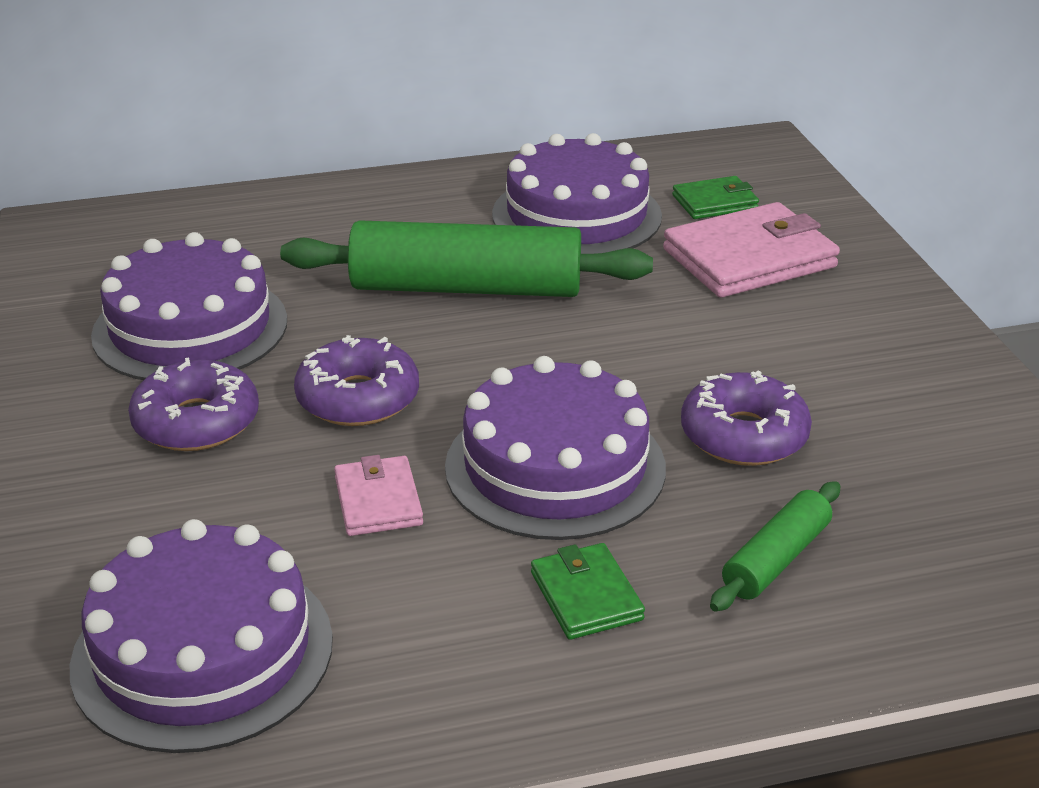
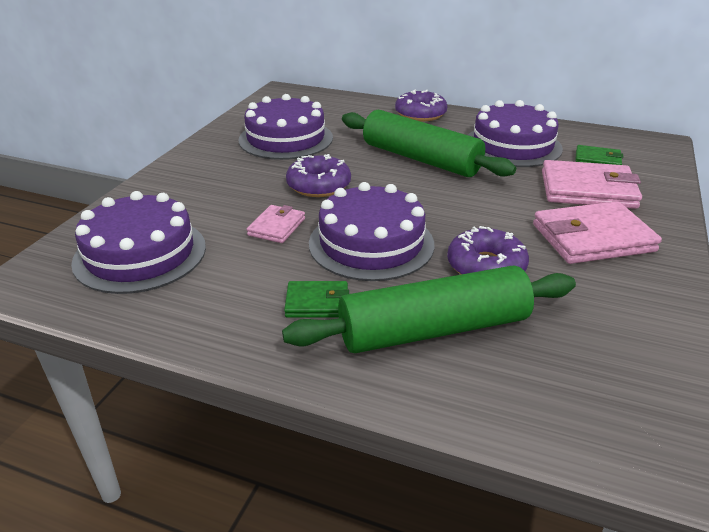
camera: 35 degrees right, 0 degrees up
purple donut [128,358,259,451] -> purple donut moved to [395,90,447,121]
green wallet [531,543,645,640] -> green wallet turned 75 degrees clockwise [284,281,349,318]
green rolling pin [710,481,840,612] -> green rolling pin [282,265,576,353], size x2.03
none -> pink wallet [533,201,662,264]

